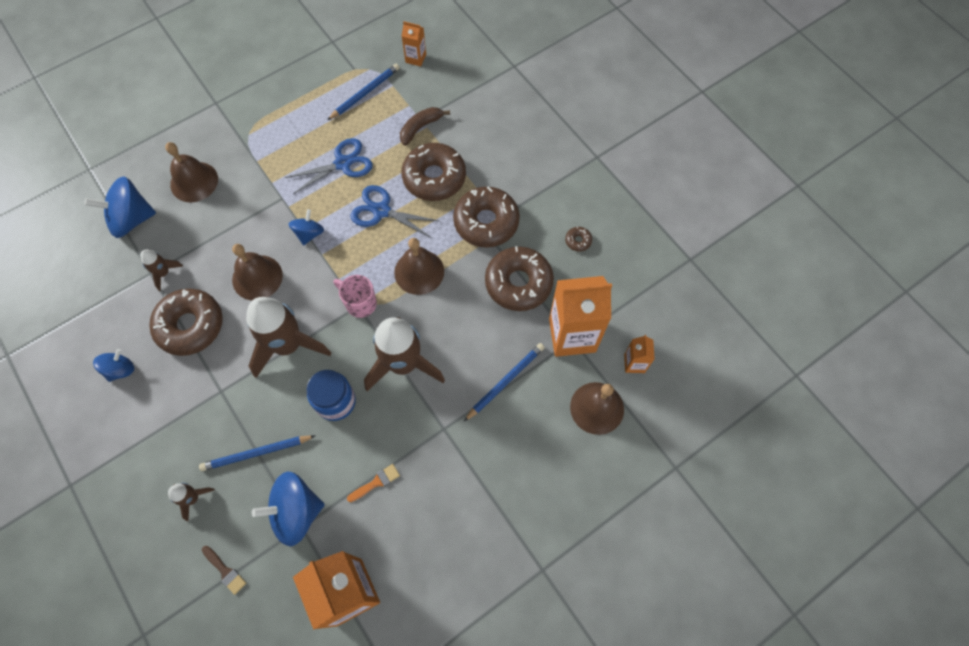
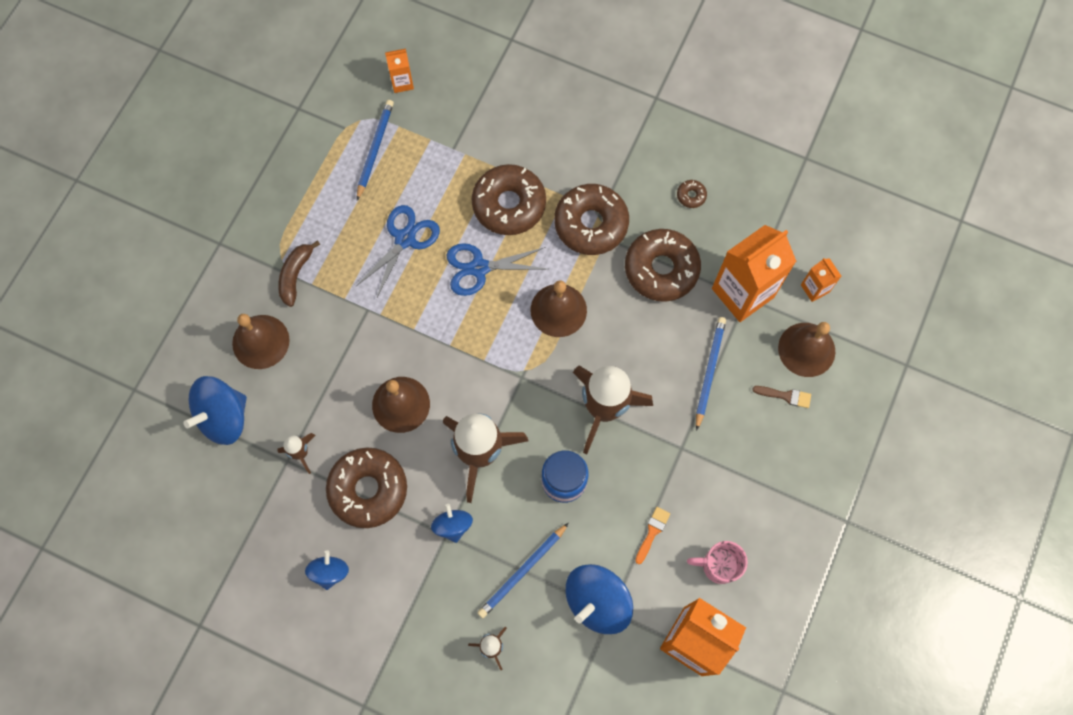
camera: 30 degrees left, 5 degrees up
brown brush [202,546,246,595] -> brown brush moved to [753,386,811,408]
blue spinning top [289,209,324,245] -> blue spinning top moved to [431,504,473,543]
pink mug [333,275,377,318] -> pink mug moved to [687,541,748,584]
brown banana [400,107,450,146] -> brown banana moved to [278,240,320,307]

